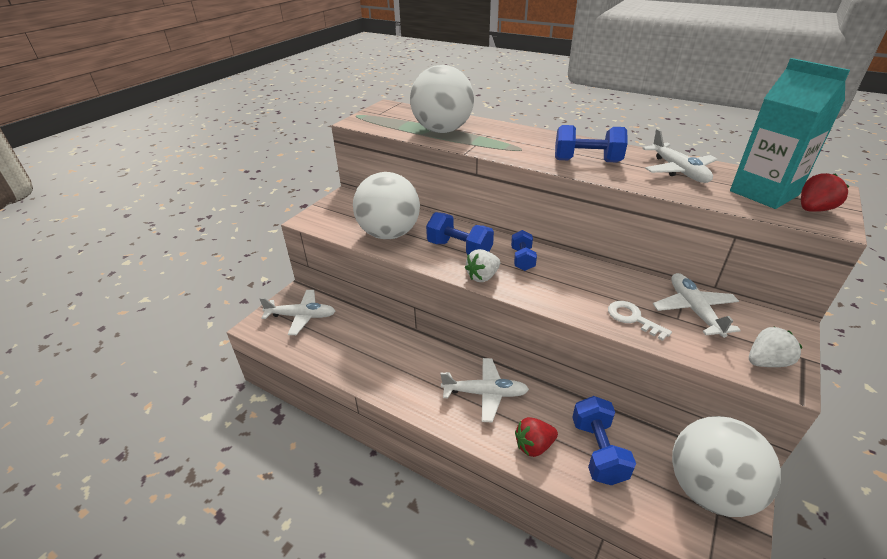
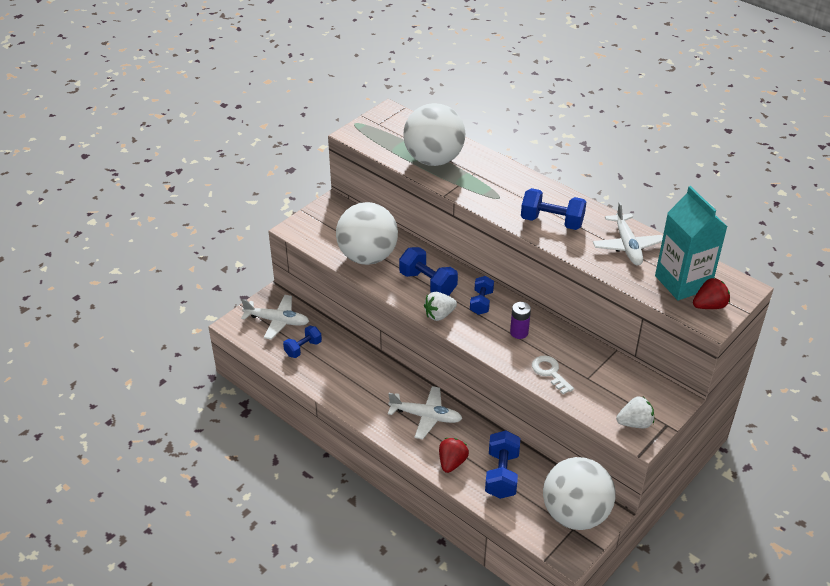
camera: 10 degrees right, 5 degrees up
red strawberry [515,417,558,457] -> red strawberry turned 120 degrees clockwise [439,438,469,473]
white plane [653,273,741,338] -> none
none -> blue dumbbell [283,325,322,358]
none -> purple battery [510,302,531,339]

